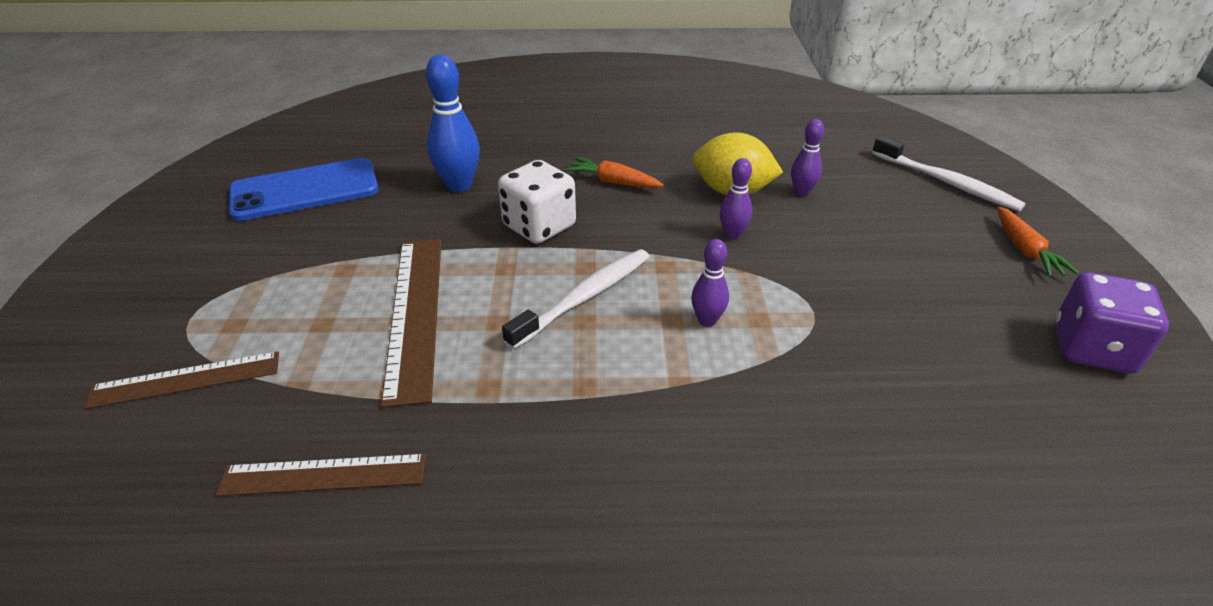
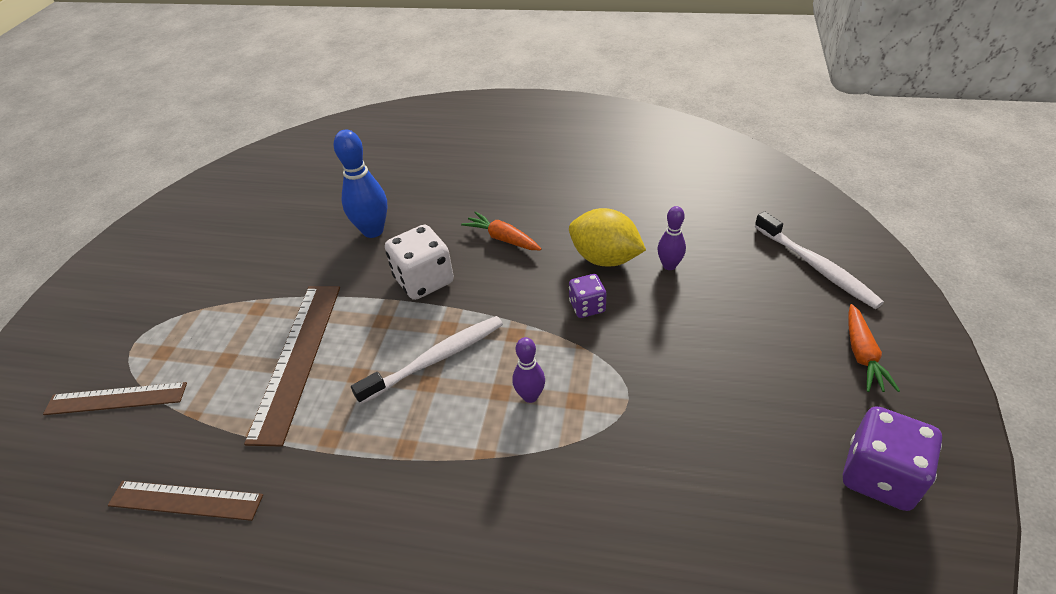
camera: 15 degrees right, 5 degrees up
blue phone [229,158,379,221] -> none
purple bowling pin [720,158,752,239] -> purple dice [569,274,606,318]

